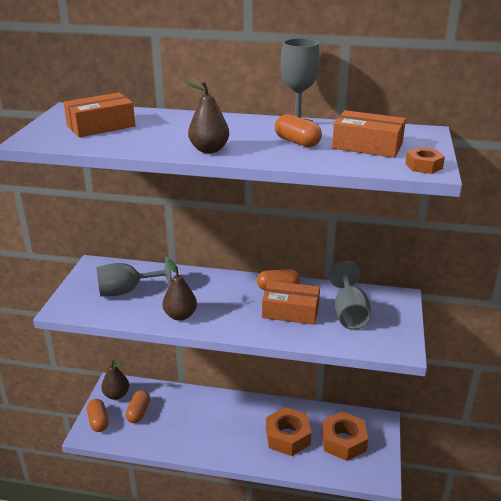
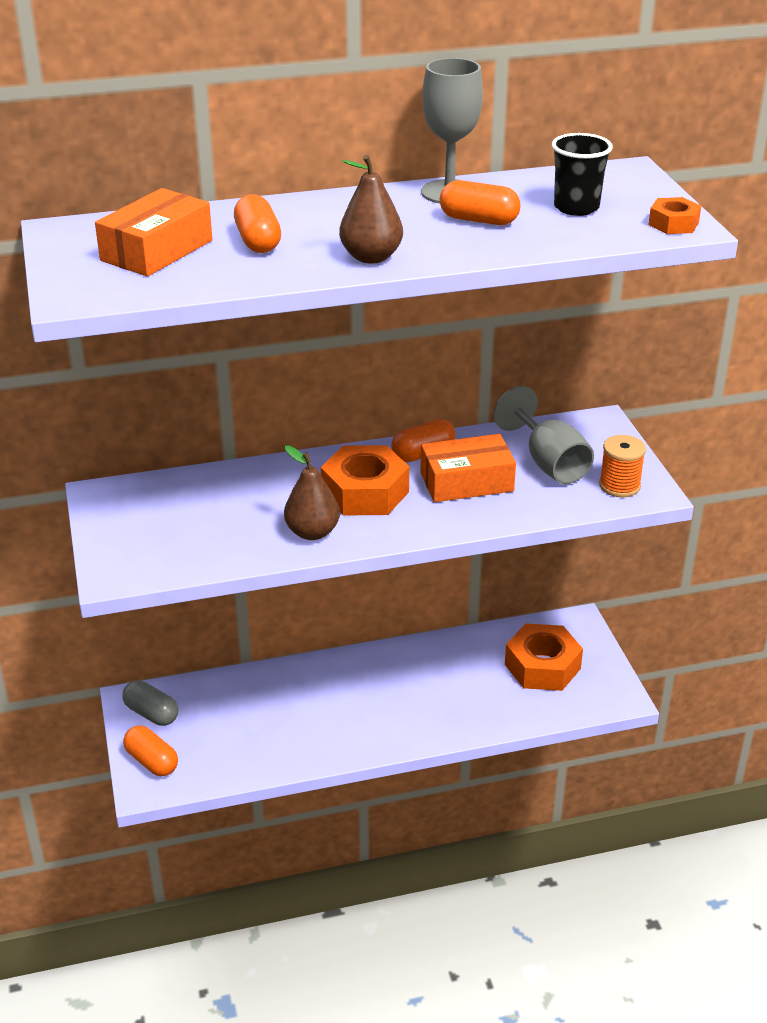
camera: 25 degrees left, 5 degrees up
grey goblet [96,256,172,296] -> none
brown pear [101,360,129,400] -> grey capsule [122,680,178,726]
orange capsule [125,390,150,423] -> orange capsule moved to [234,194,281,253]
orange nut [266,407,312,456] -> orange nut moved to [321,445,409,516]
orange box [332,110,406,158] -> black cup [552,133,613,216]
none -> orange spool [599,435,646,497]

